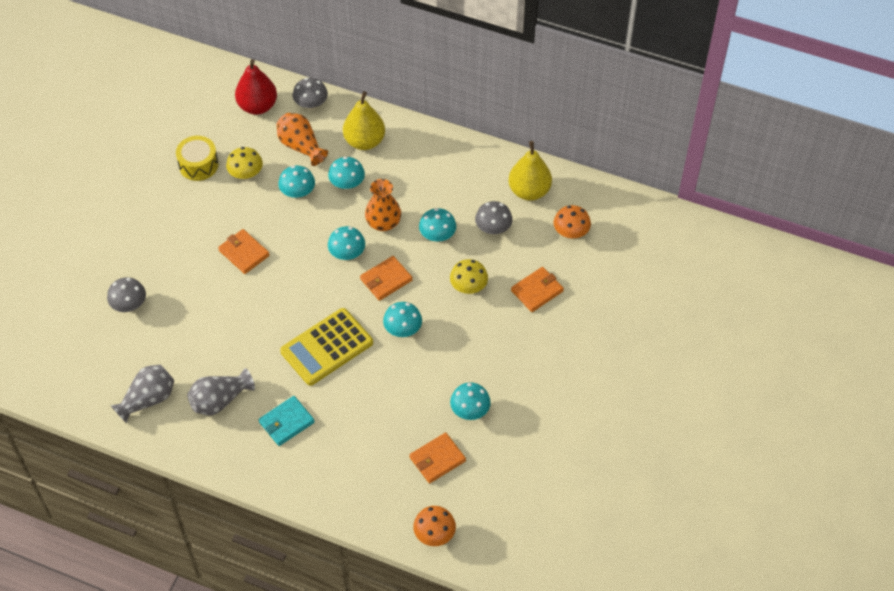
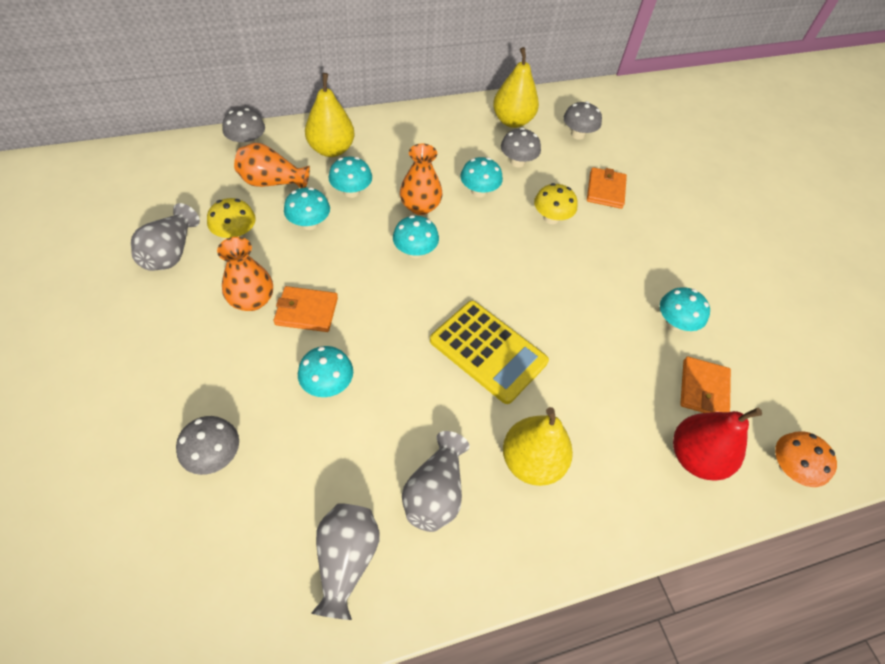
camera: 45 degrees left, 0 degrees up
yellow drum [176,136,219,181] -> grey vase [131,203,200,271]
red pear [235,59,277,115] -> red pear moved to [673,408,762,480]
turquoise wallet [259,396,315,446] -> yellow pear [503,407,573,486]
yellow calculator [280,308,373,386] -> yellow calculator turned 60 degrees counterclockwise [430,301,549,404]
orange wallet [360,256,413,301] -> none
turquoise mushroom [383,302,422,337] -> turquoise mushroom moved to [298,346,353,397]
orange mushroom [554,205,591,239] -> grey mushroom [563,101,602,140]
none -> orange vase [217,237,273,311]

